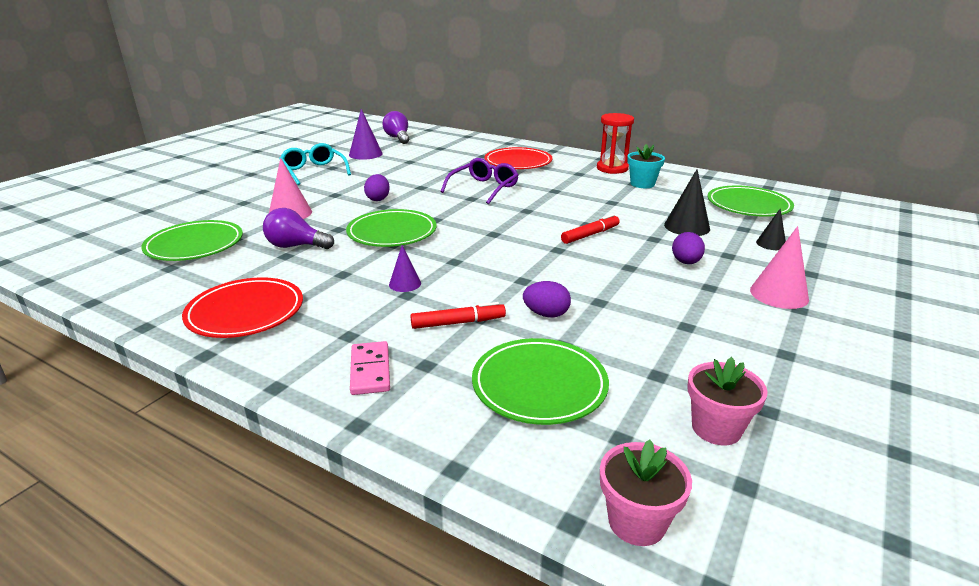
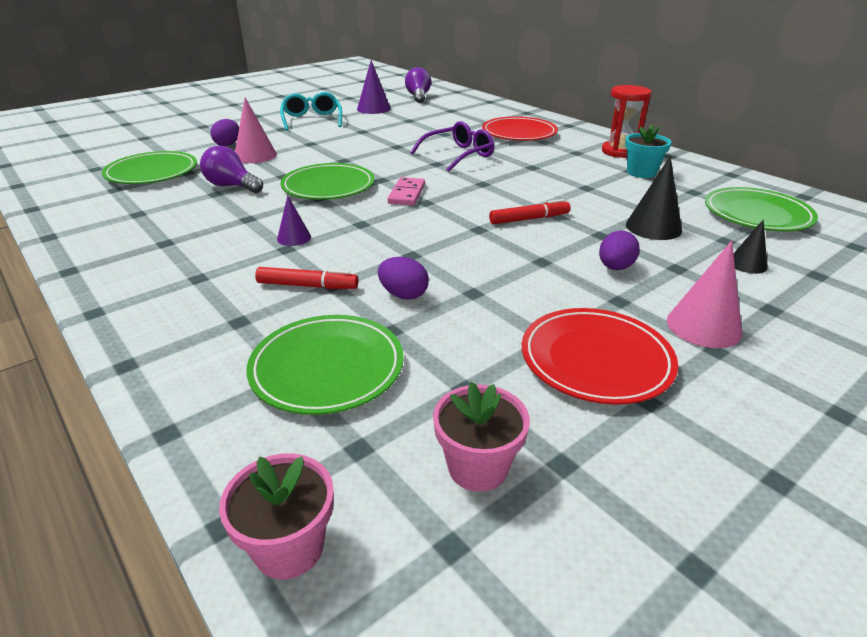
camera: 20 degrees right, 5 degrees up
red plate [182,277,303,338] -> red plate moved to [522,308,678,405]
pink domino [350,341,390,395] -> pink domino moved to [387,177,425,206]
purple egg [364,174,390,201] -> purple egg moved to [210,119,239,146]

